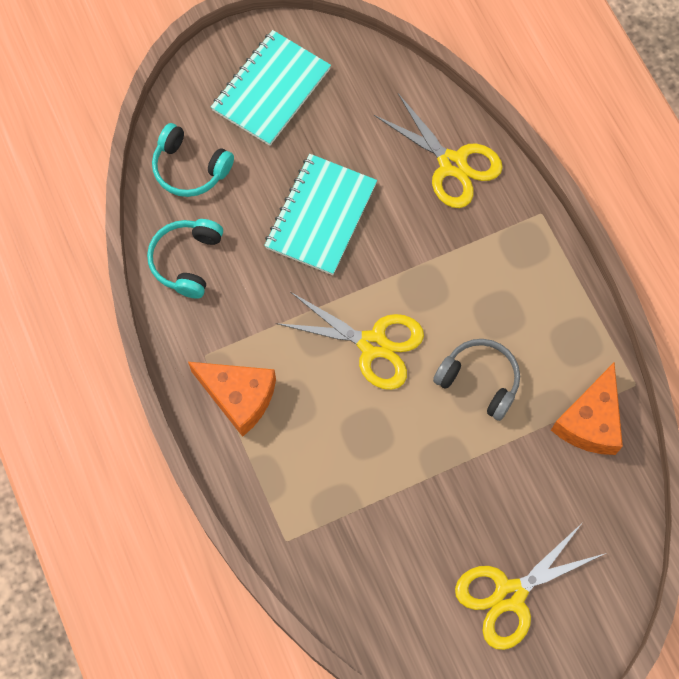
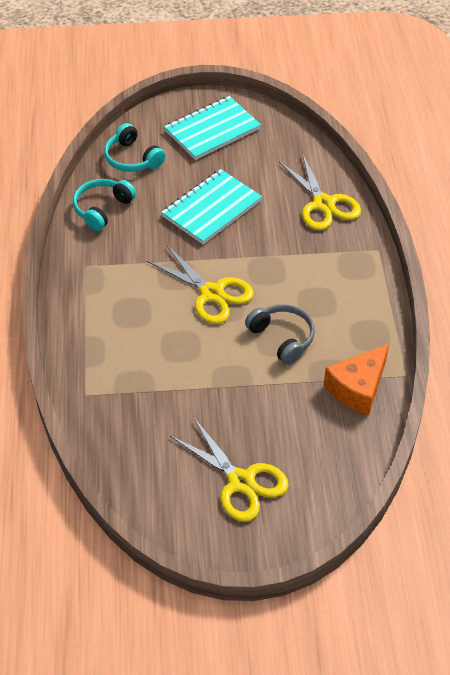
camera: 20 degrees right, 20 degrees down
orange cheese [188,362,276,437] -> none
yellow scissors [455,523,606,650] -> yellow scissors turned 120 degrees counterclockwise [170,418,289,522]

